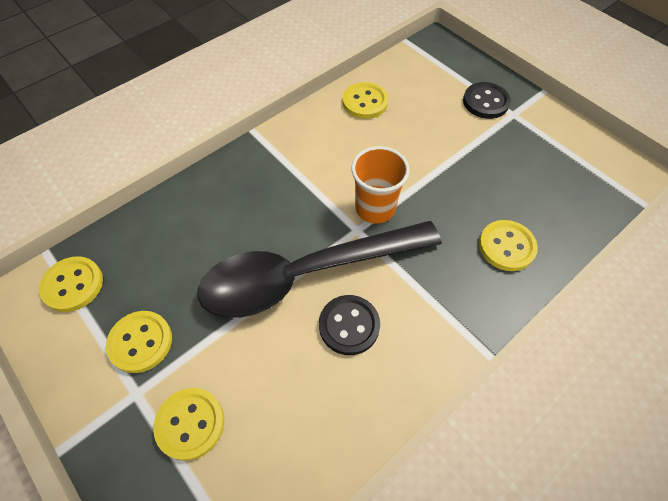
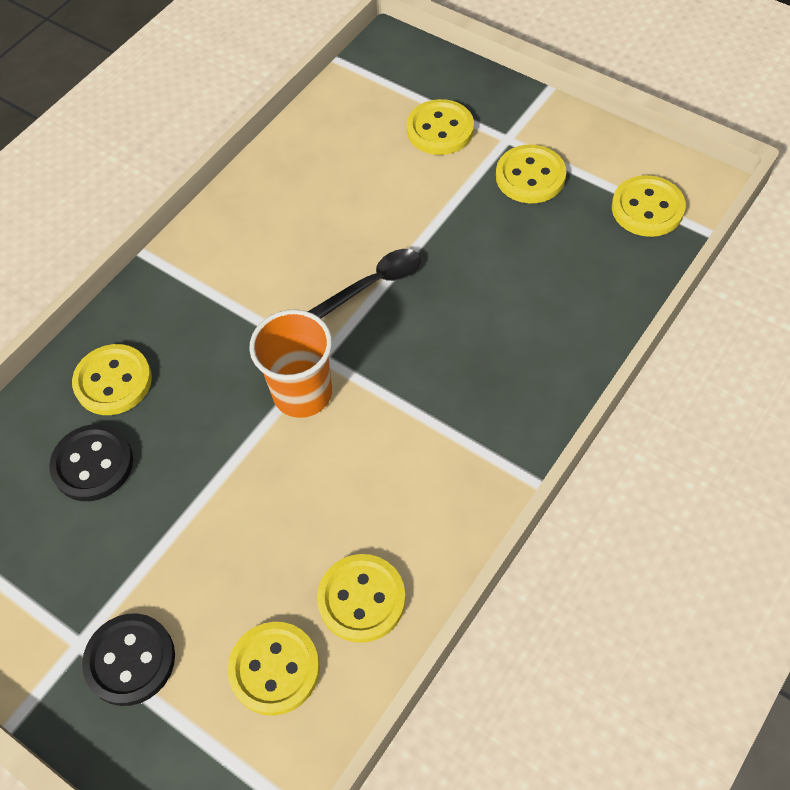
camera: 170 degrees right, 0 degrees up
black spoon [197,221,442,318] -> black spoon [308,249,421,318], size x0.40
black button [319,295,380,355] -> black button moved to [49,424,133,501]
none -> yellow button [228,622,320,716]

